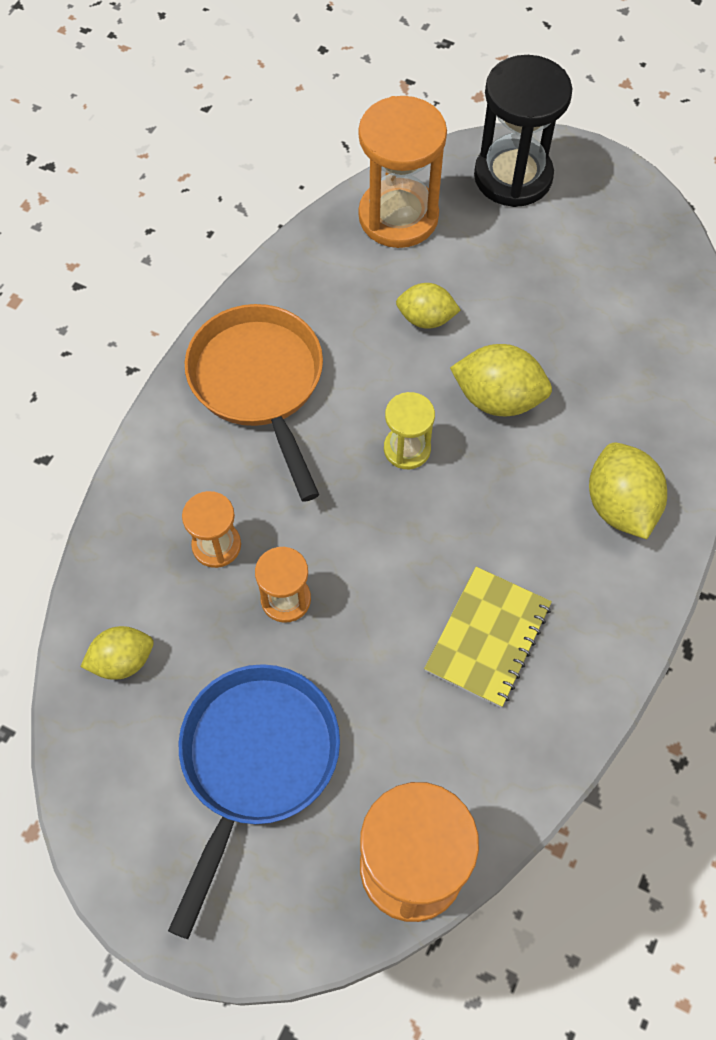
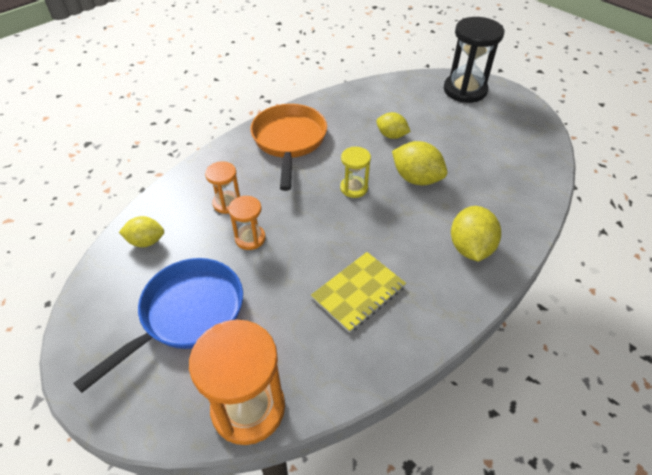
camera: 20 degrees right, 15 degrees down
orange hourglass [358,96,447,248] -> none

